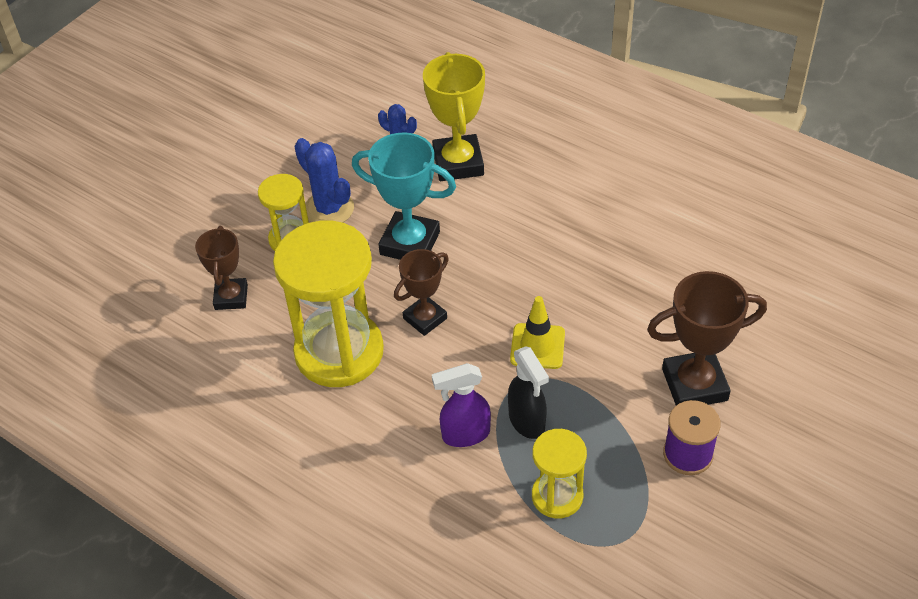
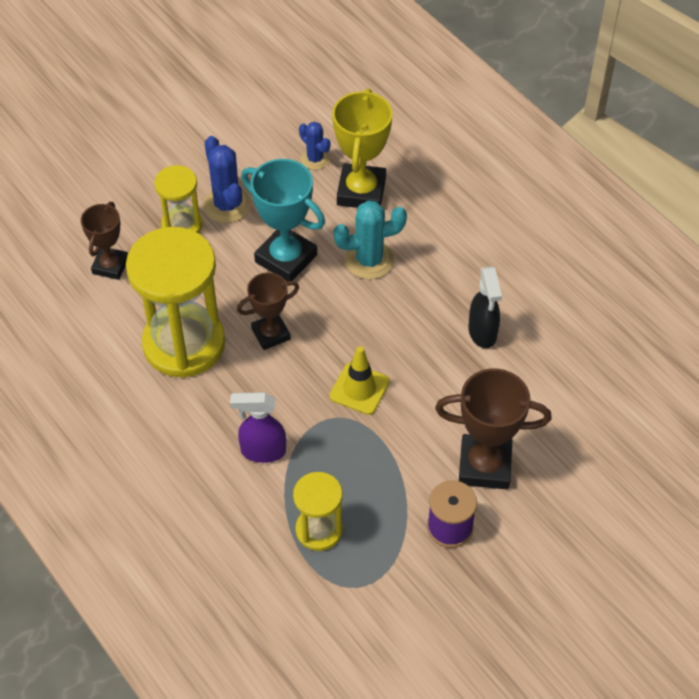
camera: 15 degrees right, 5 degrees up
black spray bottle [508,346,549,439] -> black spray bottle moved to [468,266,502,348]
none -> turquoise cactus [334,201,407,279]

